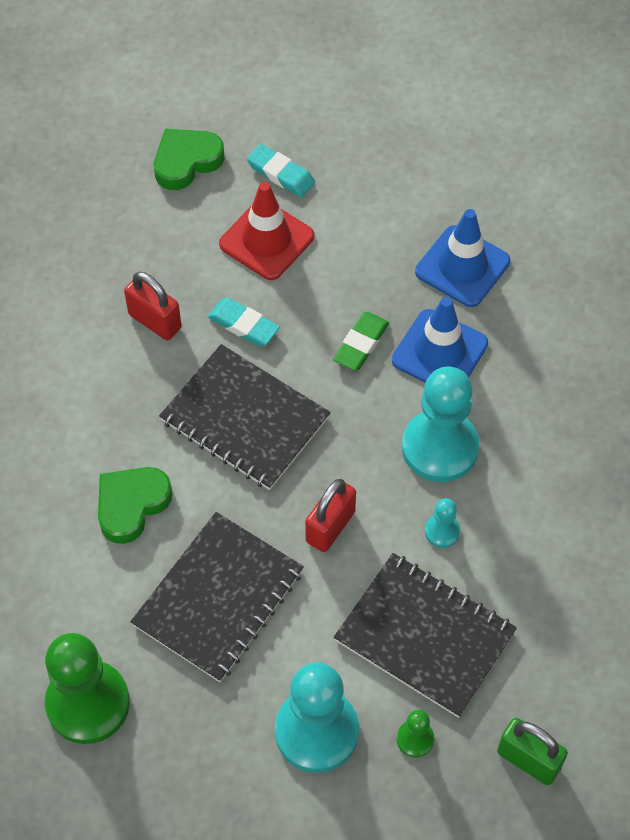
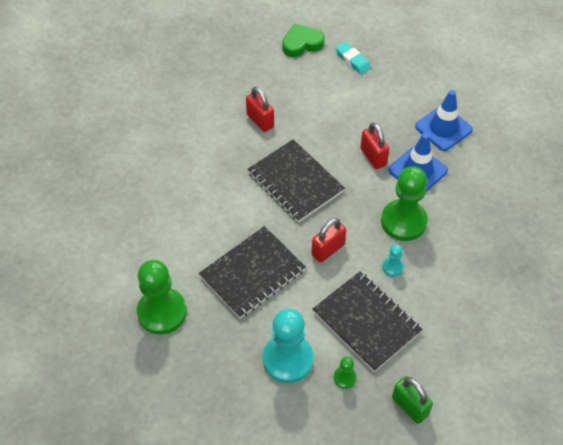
camera: 15 degrees right, 5 degrees down
green heart [98,467,172,544] -> none
turquoise eraser [208,298,280,346] -> none
red traffic cone [219,182,314,280] -> none
green eraser [333,312,389,371] -> red padlock [360,122,389,169]
turquoise pawn [402,367,479,482] -> green pawn [381,166,428,241]

